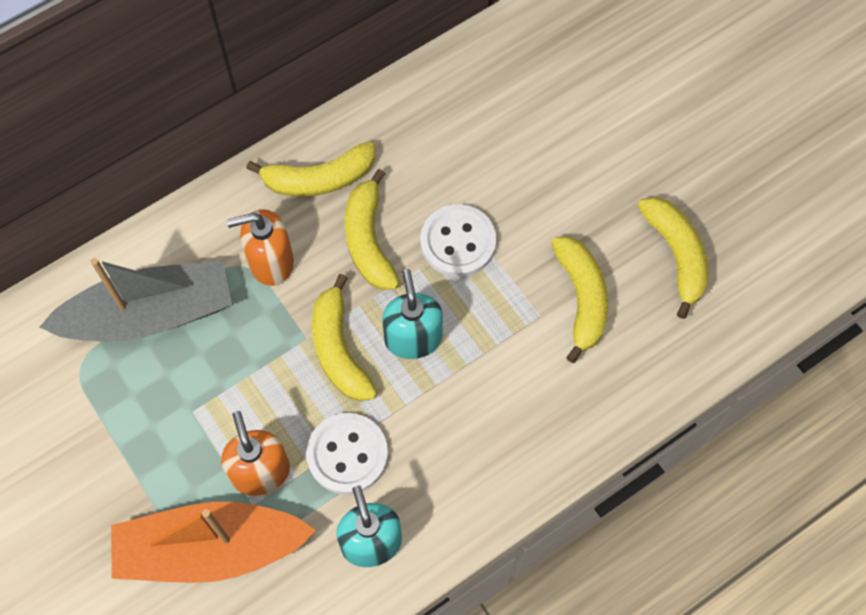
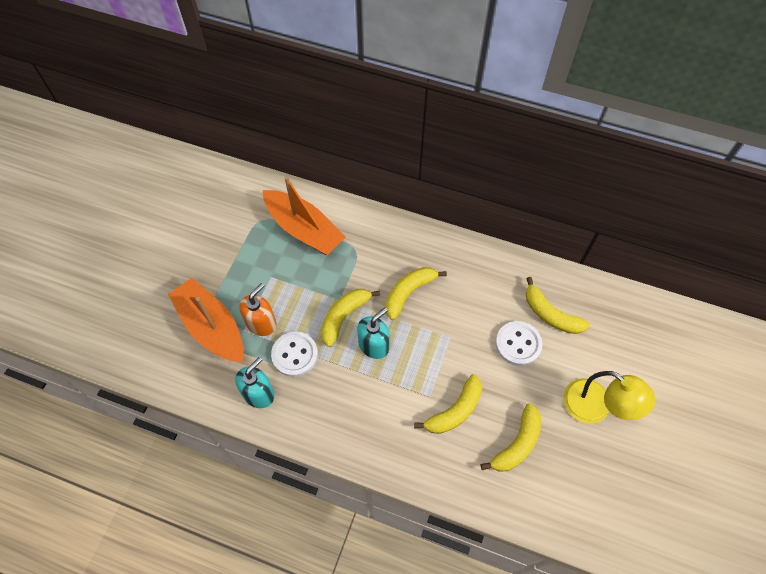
camera: 55 degrees right, 5 degrees down
grey boat [40,258,232,342] -> orange boat [263,176,345,255]
orange soap dispenser [227,209,294,286] -> none
yellow banana [246,142,375,197] -> yellow banana moved to [526,277,590,334]
white button [420,204,496,277] -> white button moved to [495,321,543,366]
none -> yellow lamp [563,371,655,424]

